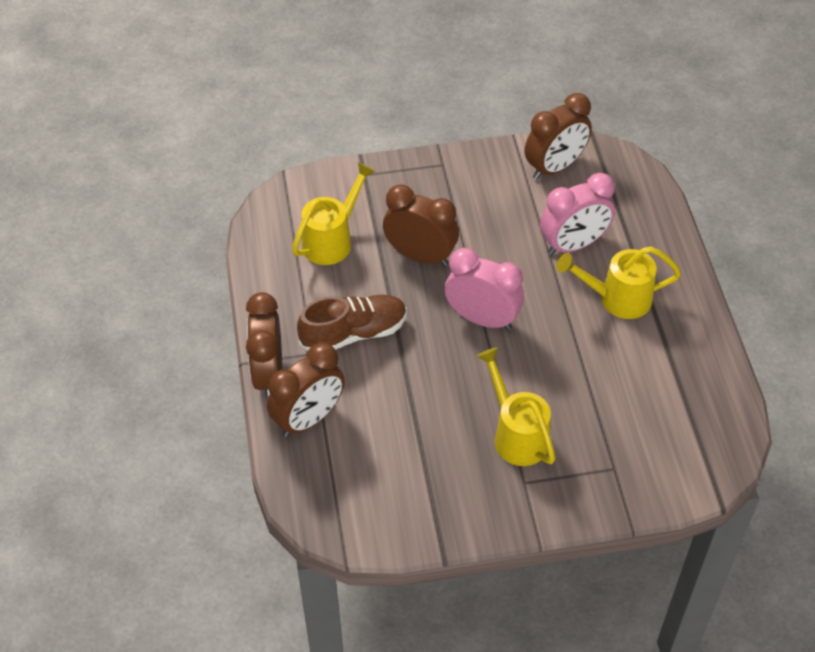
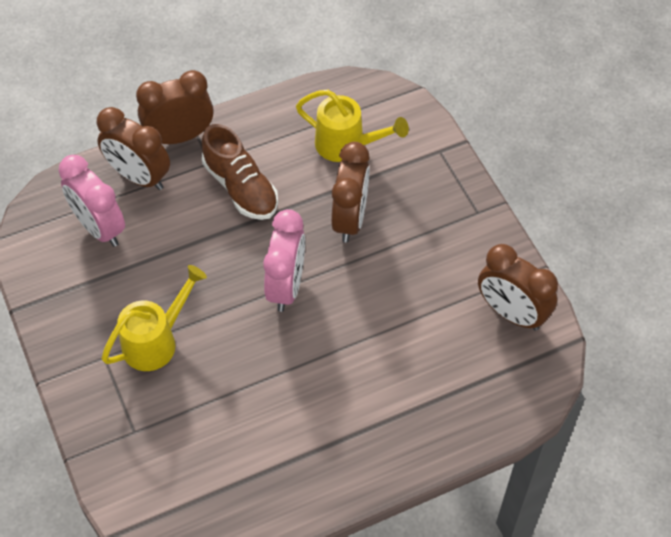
camera: 75 degrees right, 5 degrees up
pink clock [540,173,615,255] -> pink clock moved to [59,155,125,247]
yellow watering can [557,246,681,319] -> none

